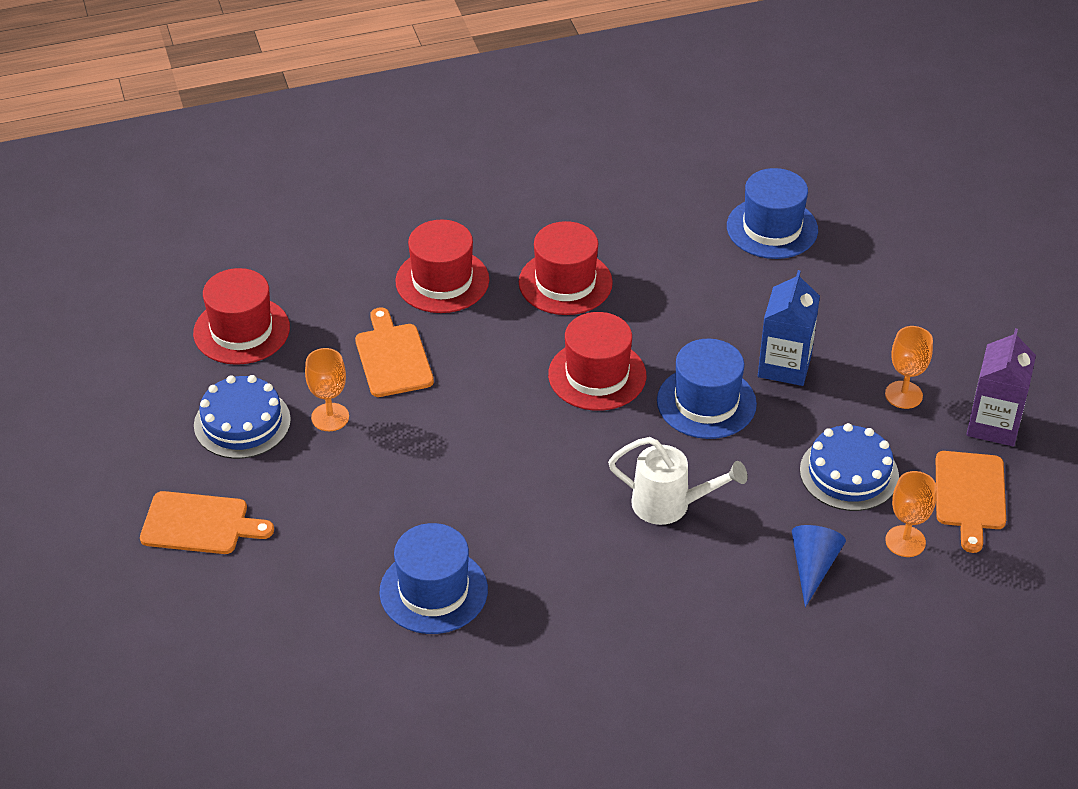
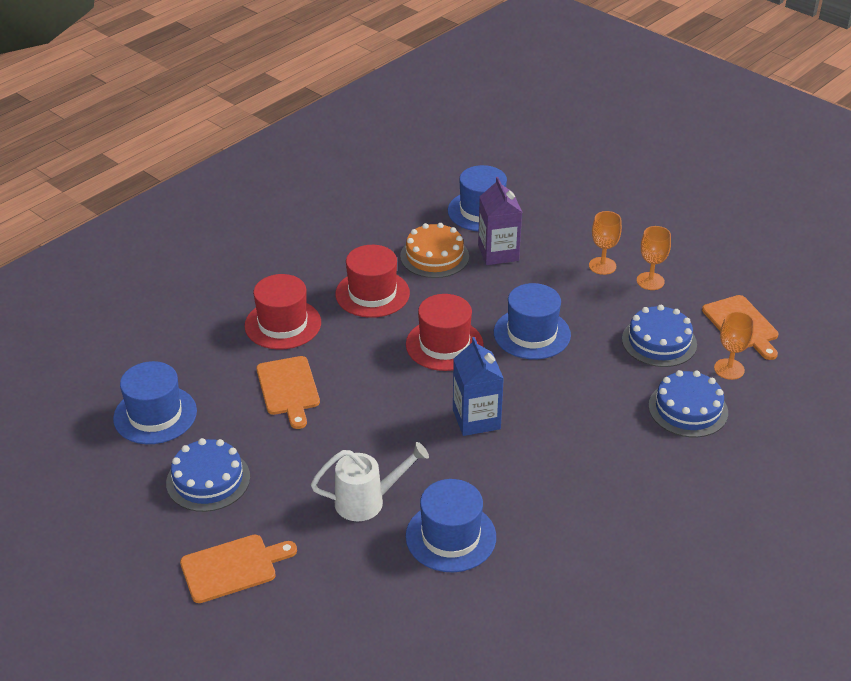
camera: 30 degrees left, 5 degrees down
red hat [193,268,290,365] -> blue hat [113,361,197,444]
orange goblet [305,348,349,431] -> orange goblet moved to [589,211,622,275]
orange cutting board [355,307,434,397] -> orange cutting board turned 150 degrees counterclockwise [256,356,320,429]
white watering can [608,437,747,525] -> white watering can moved to [311,442,429,521]
blue carton [758,270,820,386] -> blue carton moved to [453,337,504,436]
blue cone [792,525,846,607] -> blue cake [648,370,728,437]
purple carton [966,328,1036,446] -> purple carton moved to [478,177,522,265]
none -> orange cake [400,223,469,278]

